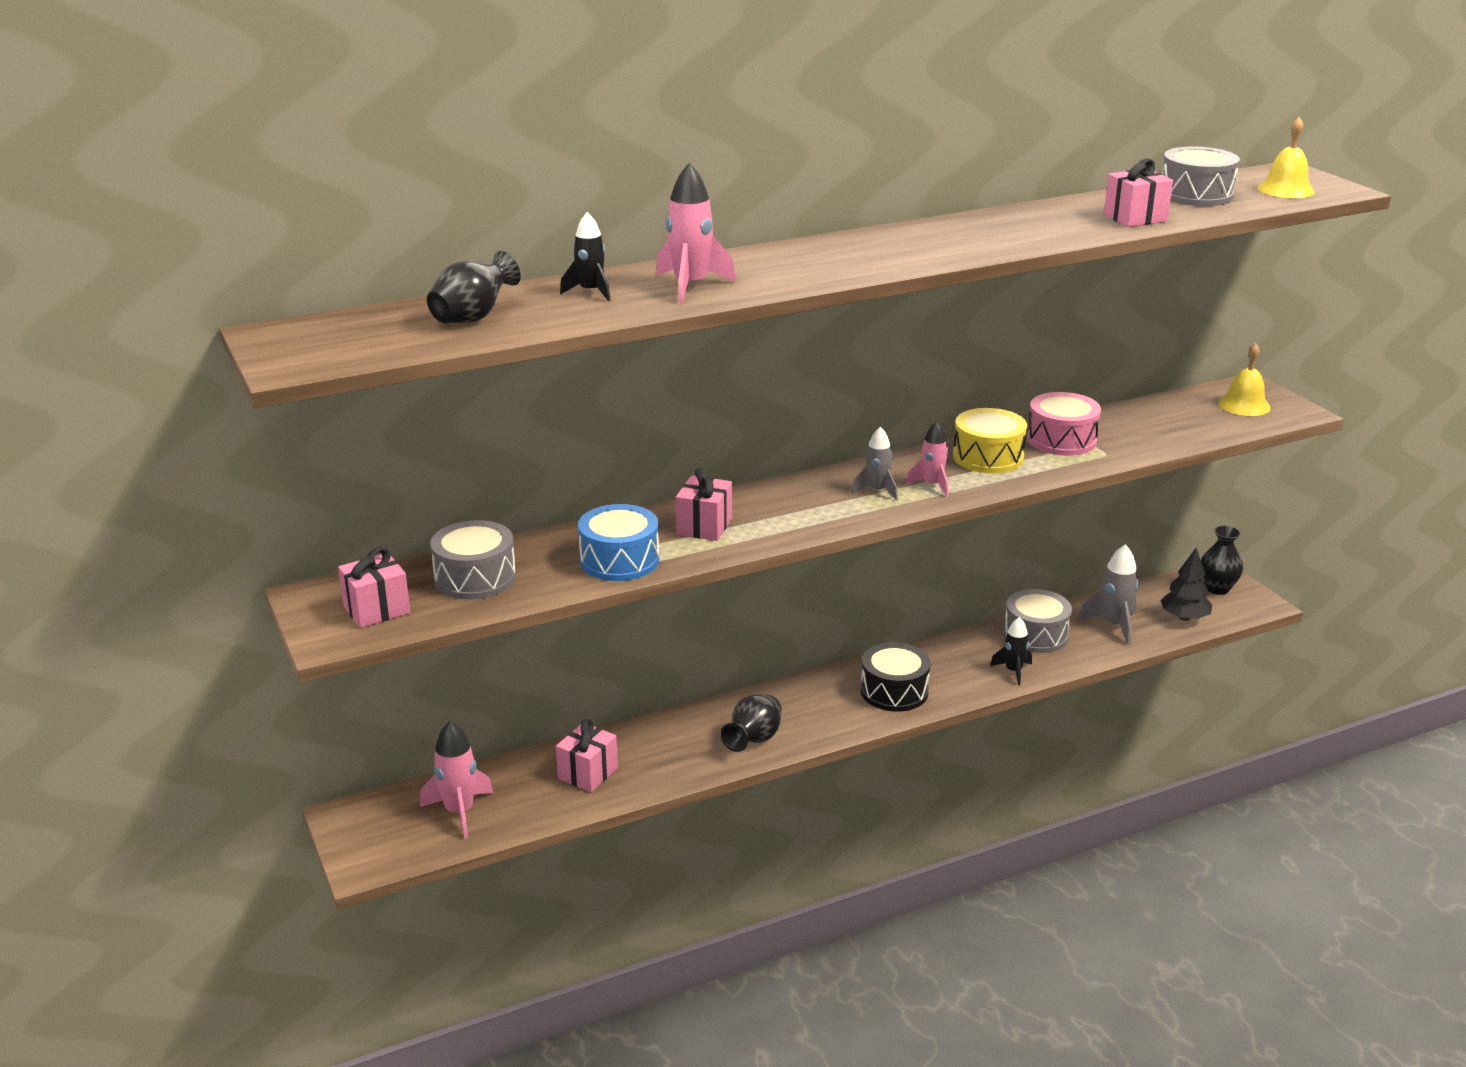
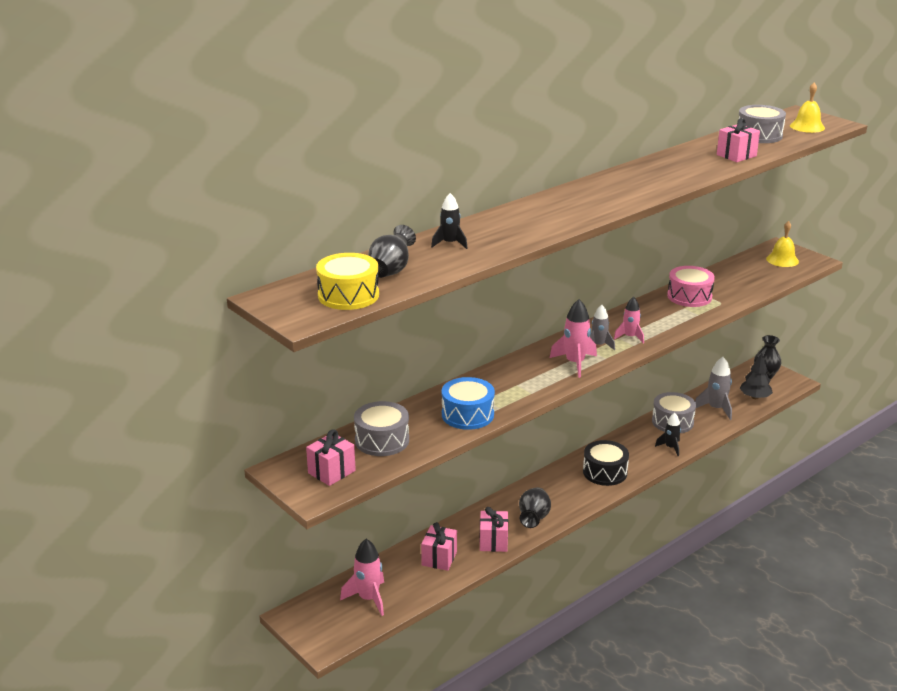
camera: 15 degrees left, 0 degrees up
pink rocket [656,163,736,303] -> pink rocket moved to [550,299,597,378]
pink gift [676,468,732,541] -> pink gift moved to [480,507,508,552]
yellow drum [953,408,1027,473] -> yellow drum moved to [316,253,379,310]

